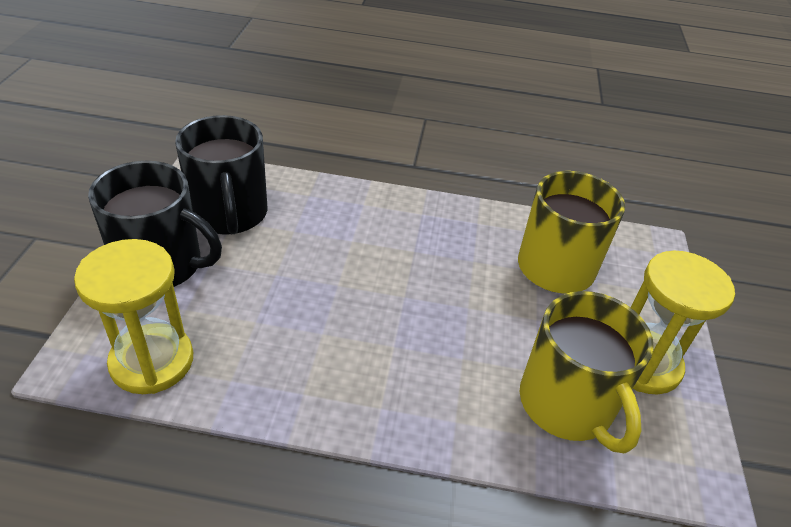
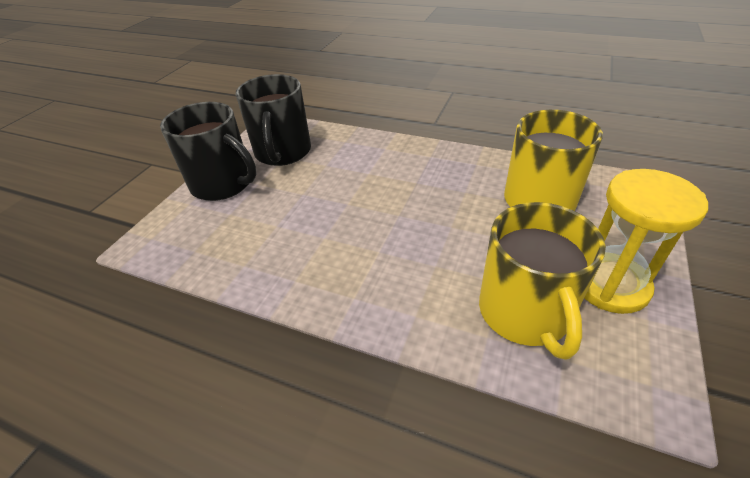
camera: 20 degrees right, 0 degrees up
yellow hourglass [74,239,193,394] -> none

